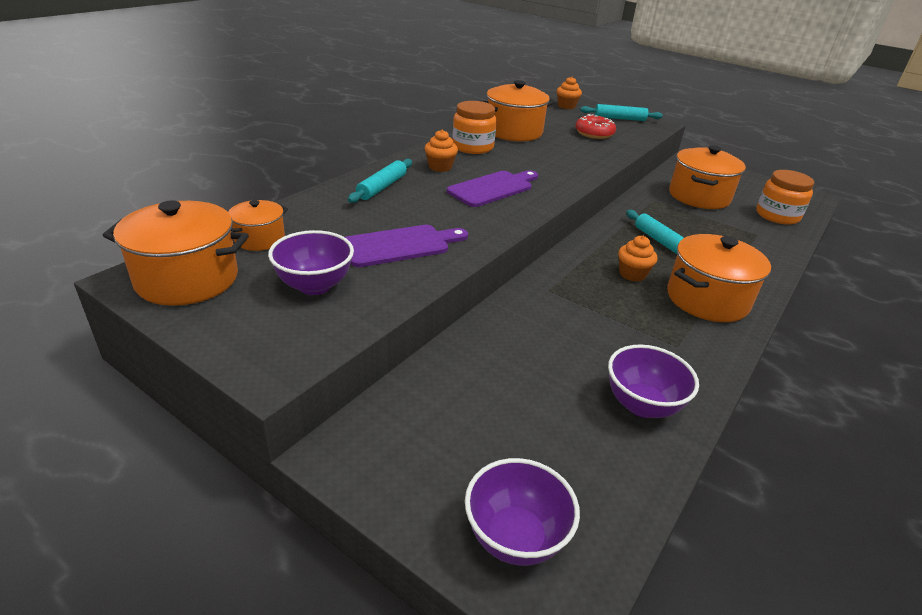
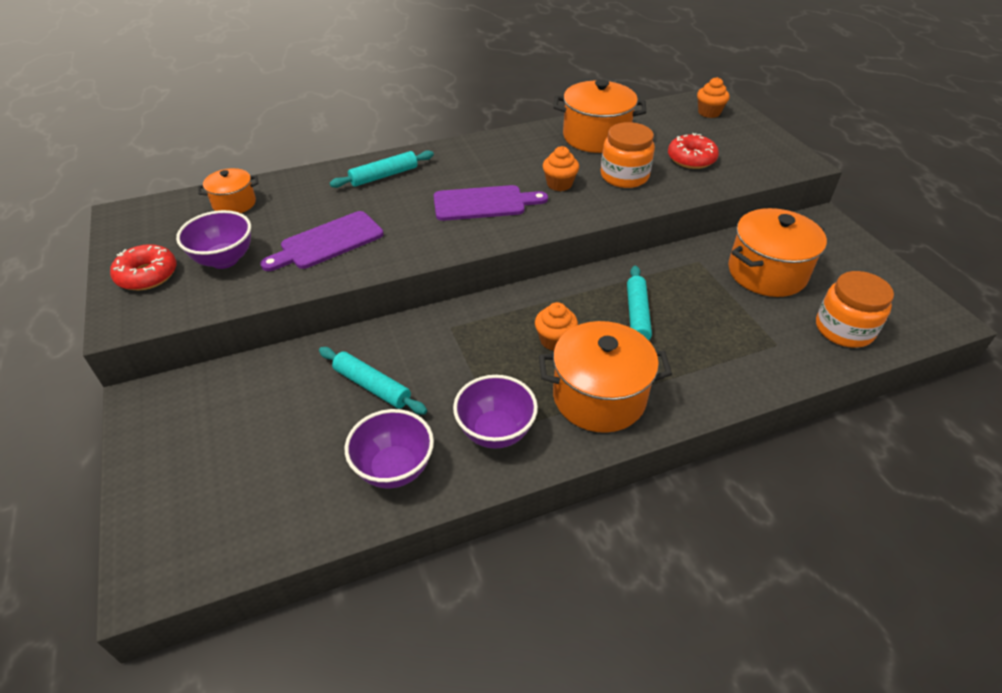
camera: 35 degrees right, 10 degrees up
orange pot [103,200,249,306] -> none
purple cutting board [345,225,468,267] -> purple cutting board turned 135 degrees clockwise [260,211,384,271]
orange cupcake [424,130,458,172] -> orange cupcake moved to [543,146,579,191]
orange jar [452,101,497,154] -> orange jar moved to [601,122,655,188]
purple bowl [465,458,580,566] -> purple bowl moved to [453,375,538,449]
turquoise rolling pin [580,104,663,121] -> turquoise rolling pin moved to [319,347,427,415]
none -> red donut [110,244,177,290]

